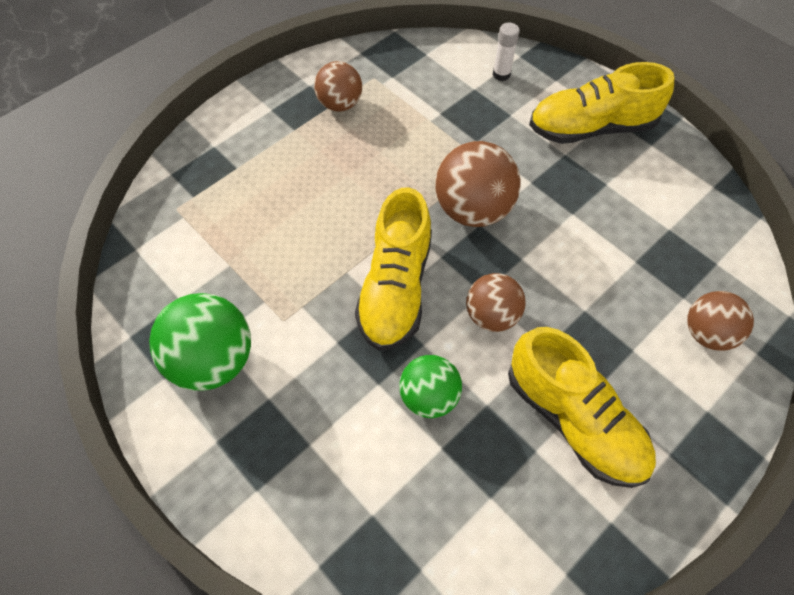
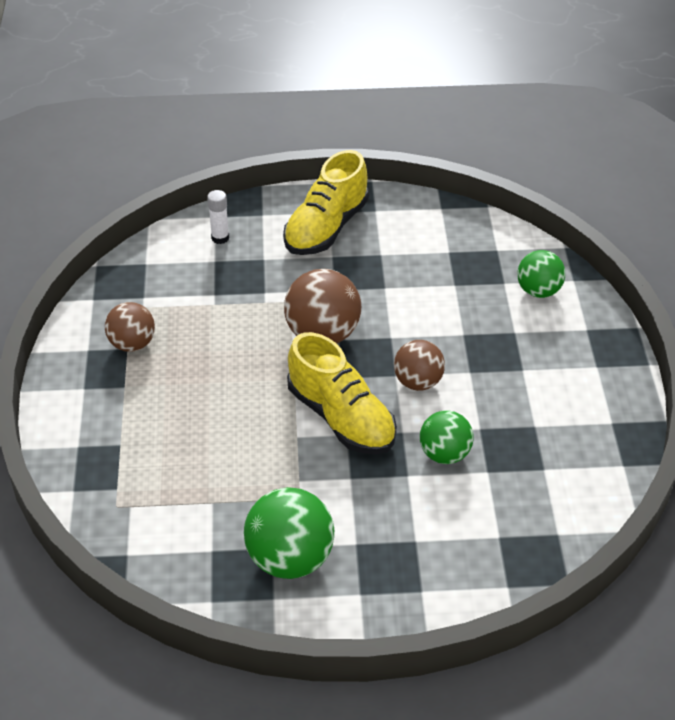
camera: 50 degrees left, 15 degrees down
yellow shoe [508,327,656,488] -> none
brown ball [687,291,754,351] -> green ball [517,250,565,298]

